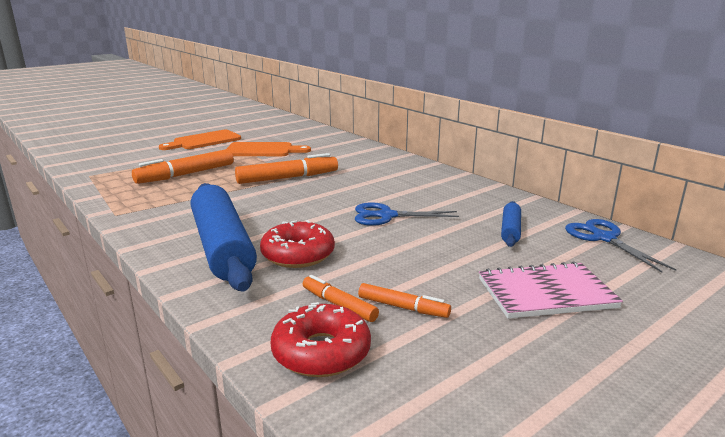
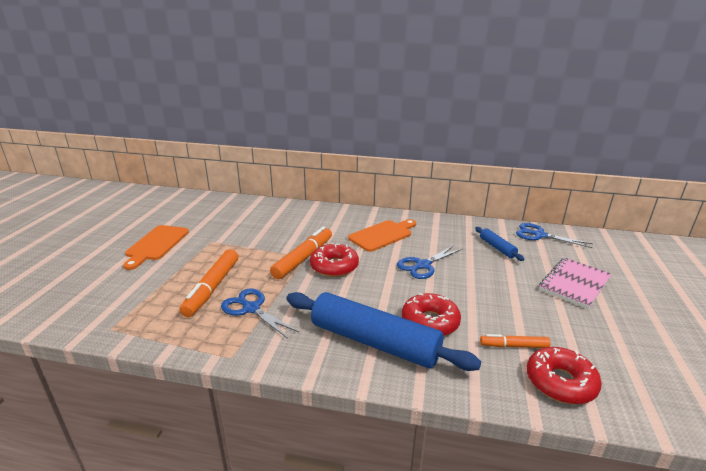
camera: 40 degrees left, 5 degrees up
orange cutting board [227,142,311,156] -> orange cutting board moved to [348,219,416,252]
orange marker [358,283,451,318] -> none
none -> blue scissors [221,289,299,339]
none -> red donut [310,242,359,277]

